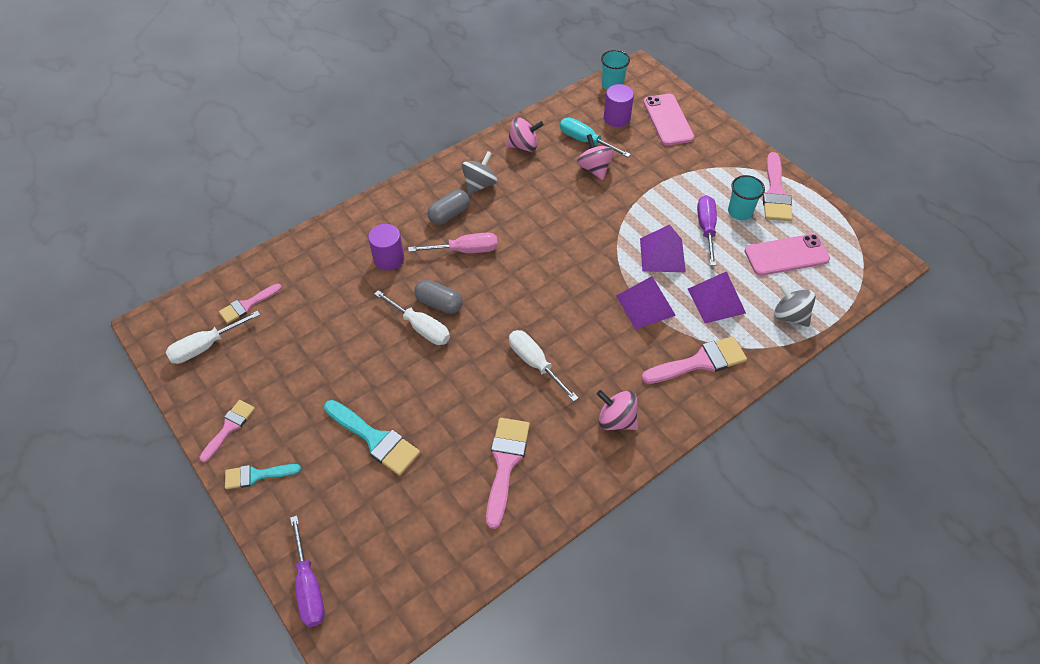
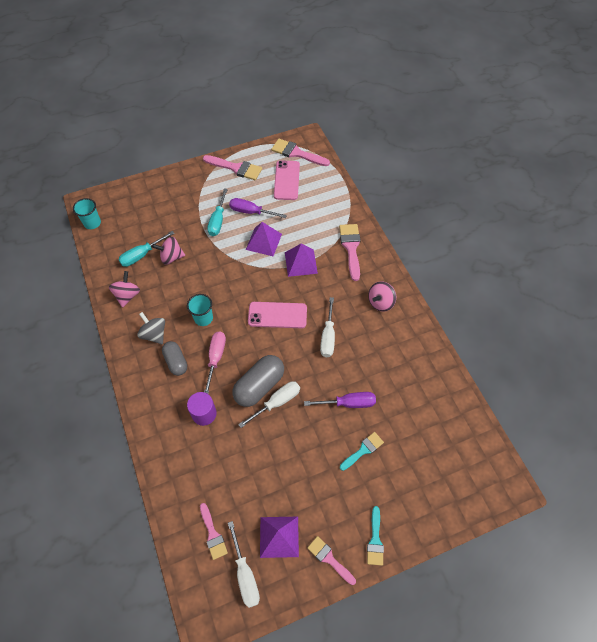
camera: 75 degrees left, 5 degrees up
purple screwdriver [290,516,325,627] -> purple screwdriver moved to [304,392,376,408]
turquoise brush [324,400,420,476] -> turquoise brush [340,432,384,471], size x0.63
grey capsule [414,280,463,314] -> grey capsule [233,355,284,407], size x1.57
pink brush [486,418,530,529] -> pink brush moved to [271,139,330,166]
white screwdriver [509,330,578,402] -> white screwdriver turned 60 degrees counterclockwise [320,297,335,357]
purple cylinder [604,84,634,127] -> none
pink phone [643,94,694,146] -> pink phone moved to [248,302,307,328]
purple pyramid [688,271,746,323] -> purple pyramid moved to [260,517,299,558]
turquoise cup [728,175,765,220] -> turquoise cup moved to [187,294,213,326]
grey spinning top [774,282,816,327] -> none
none -> turquoise screwdriver [207,188,228,236]

